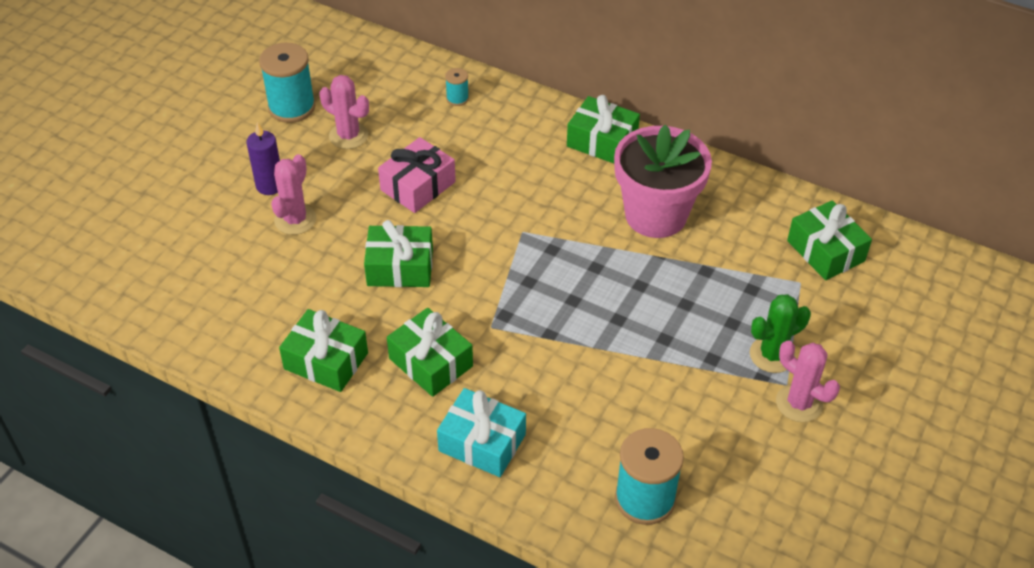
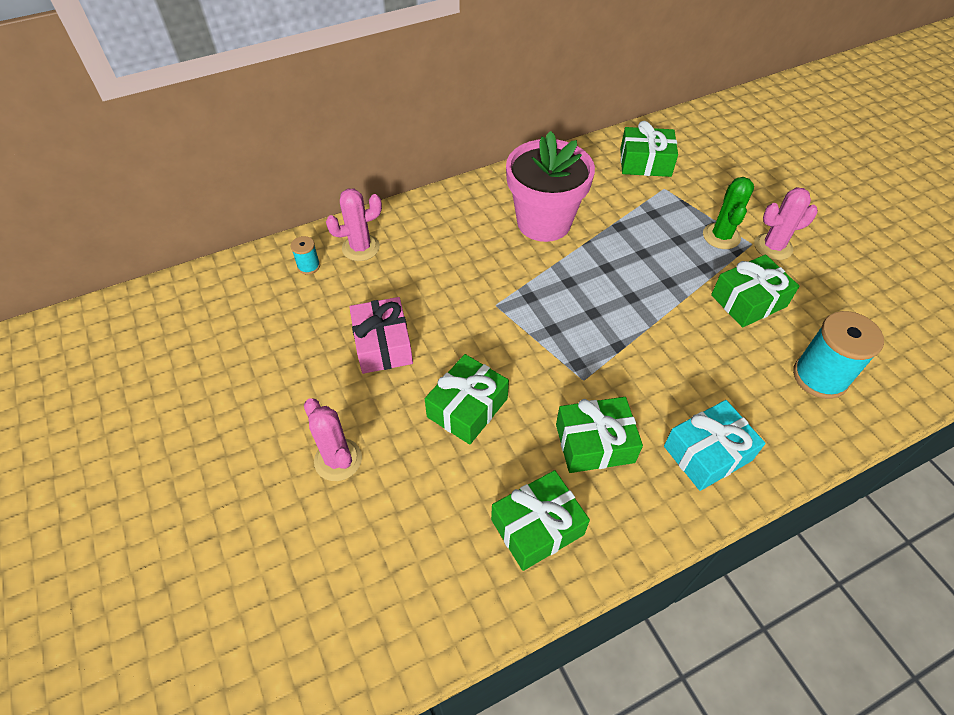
camera: 55 degrees left, 5 degrees up
purple candle [246,122,280,195] -> none
turquoise spool [259,42,315,123] -> none
pink cactus [320,75,369,149] -> pink cactus moved to [326,188,382,261]
green gift [567,95,640,163] -> green gift moved to [711,255,799,327]

